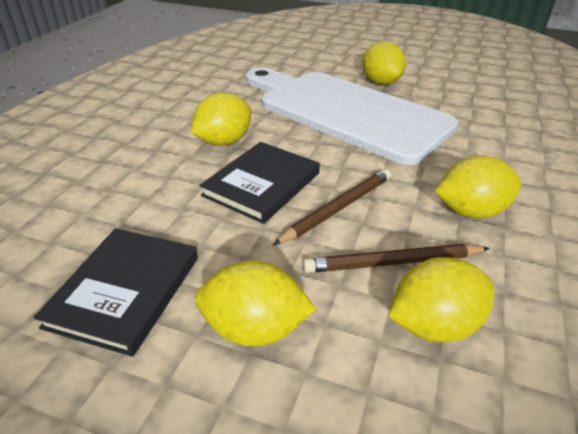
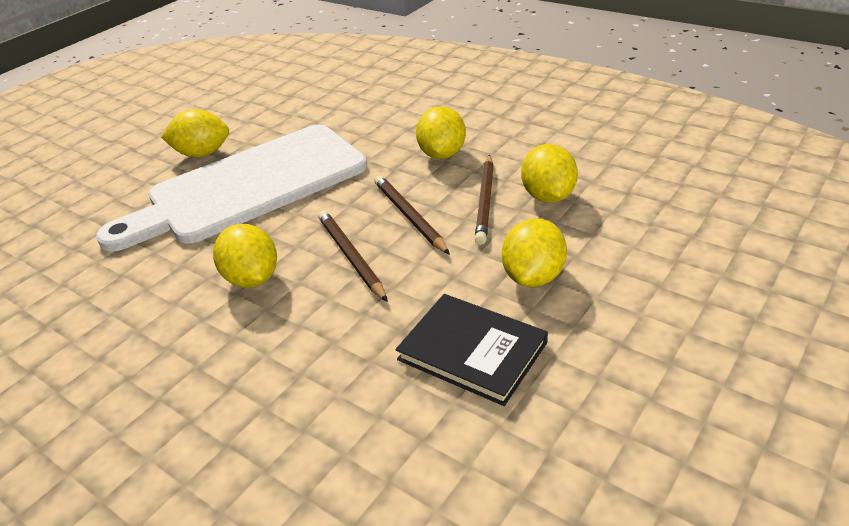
camera: 70 degrees left, 0 degrees up
black book [200,142,320,224] -> brown pencil [318,211,388,302]

